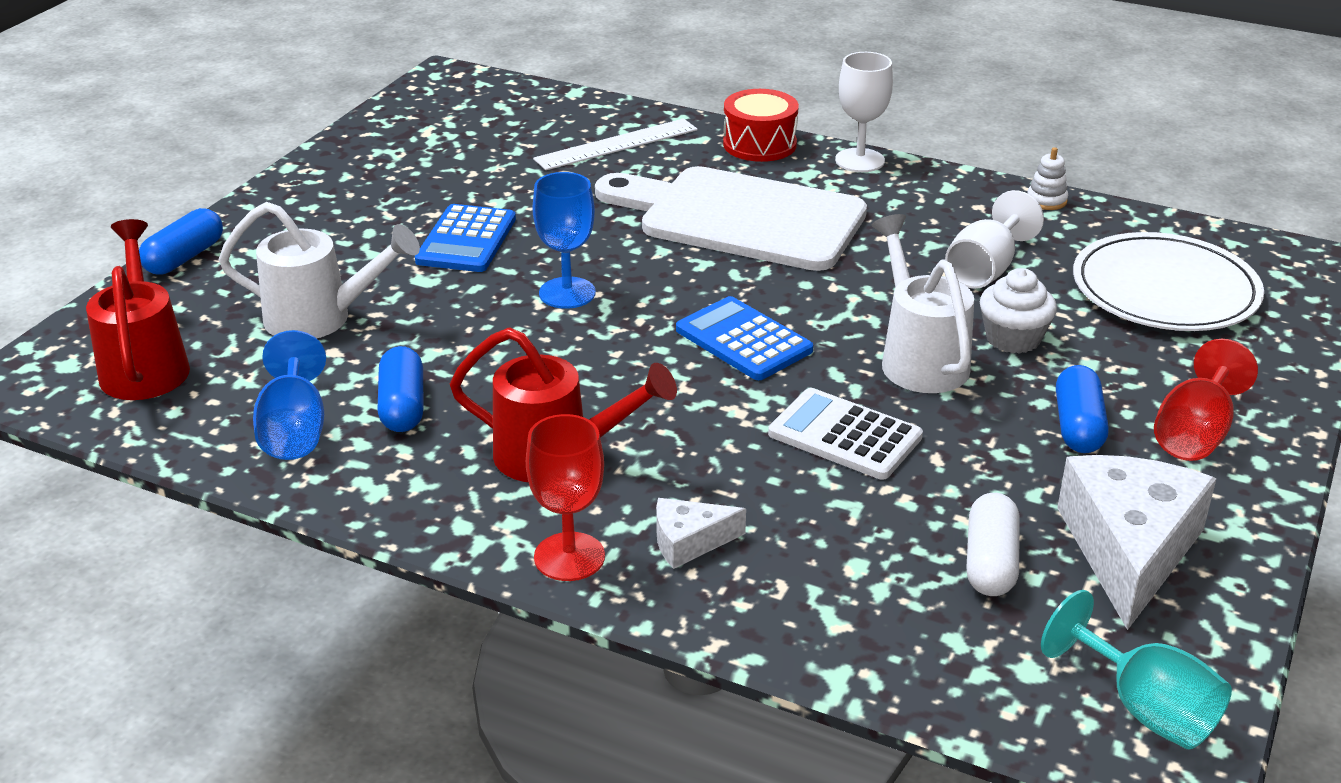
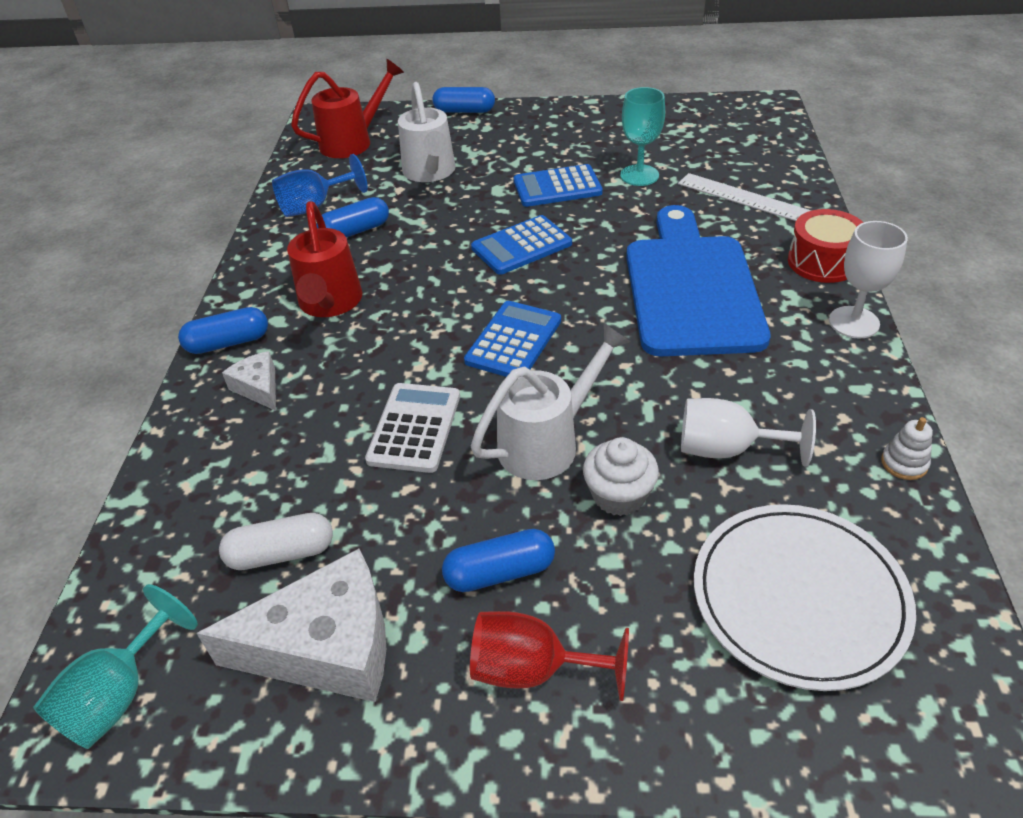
camera: 70 degrees right, 10 degrees up
red goblet [526,414,605,581] -> blue capsule [178,307,268,354]
blue goblet [533,172,596,309] -> blue calculator [471,215,572,275]
white cutting board [595,166,867,271] -> blue cutting board [626,205,770,356]
none -> turquoise goblet [620,87,665,186]

